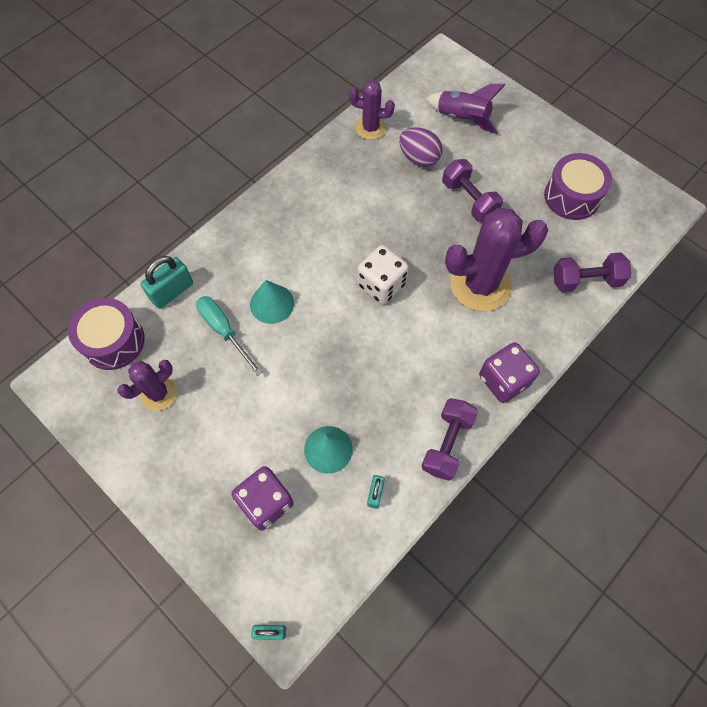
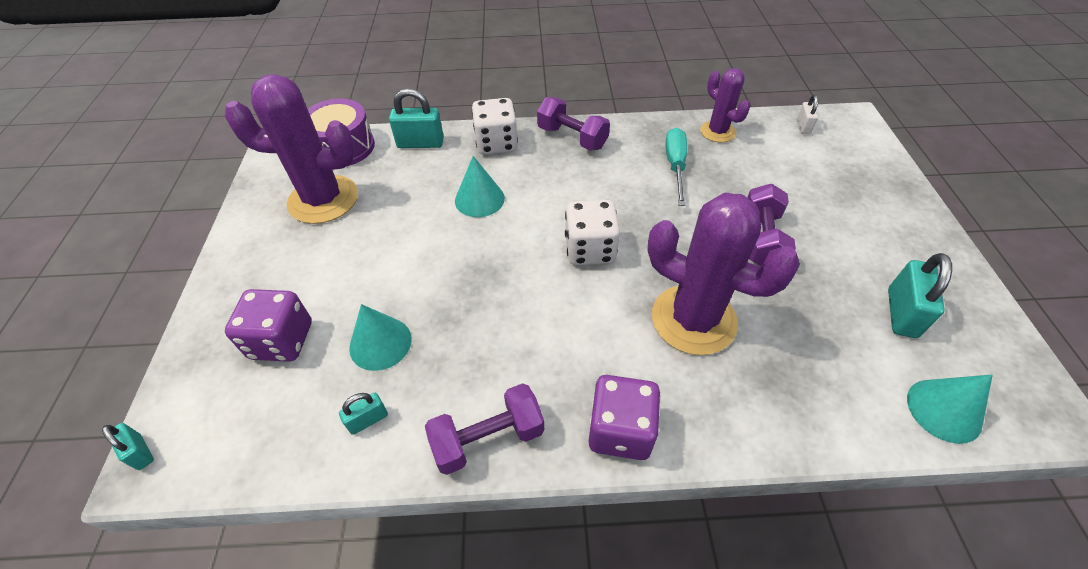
camera: 45 degrees right, 15 degrees down
purple cactus [118,359,177,411] -> purple cactus [225,74,358,224], size x1.79
turquoise screwdriver [196,296,262,376] -> turquoise screwdriver moved to [666,128,687,206]
purple egg [399,127,443,167] -> none
purple rocket [425,84,505,134] -> none
purple drum [544,153,612,220] -> turquoise padlock [888,253,952,338]
purple dumbbell [554,252,631,293] -> purple dumbbell moved to [537,97,610,151]
none -> white dice [472,98,518,155]
none -> white padlock [797,95,818,134]
none -> turquoise cone [907,375,993,444]

